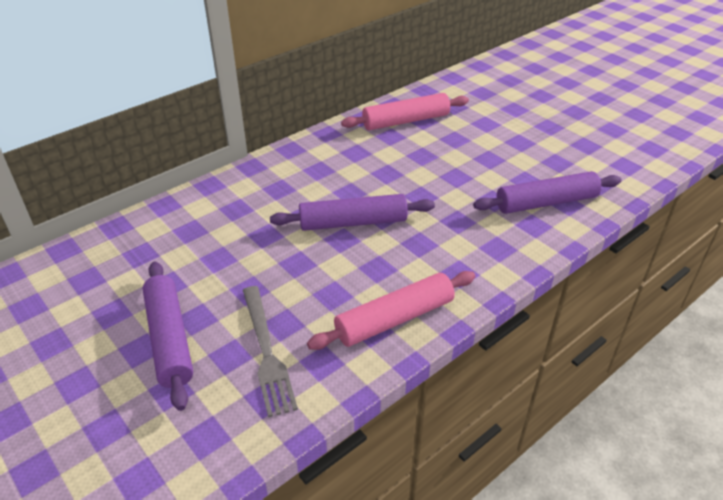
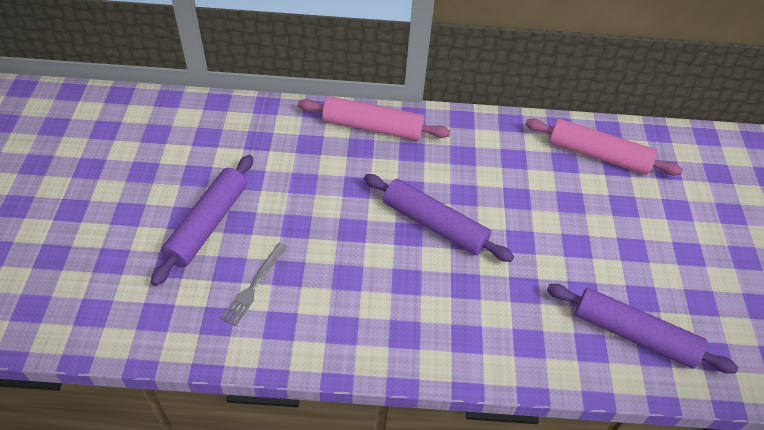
camera: 40 degrees right, 10 degrees up
grey fork [243,286,298,417] -> grey fork [221,243,287,326], size x0.67
pink rolling pin [307,271,475,350] -> pink rolling pin moved to [298,96,450,141]

